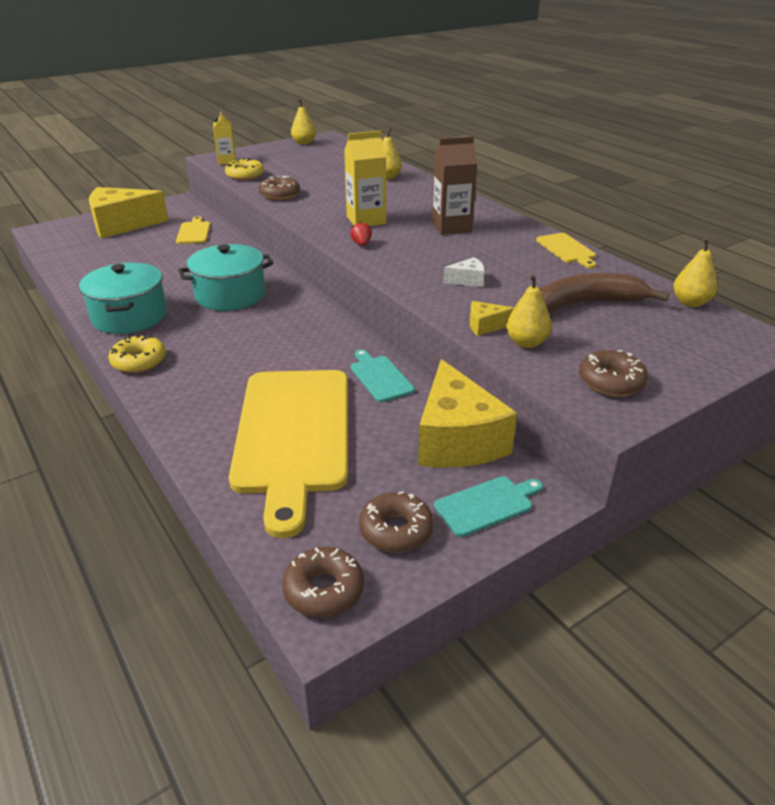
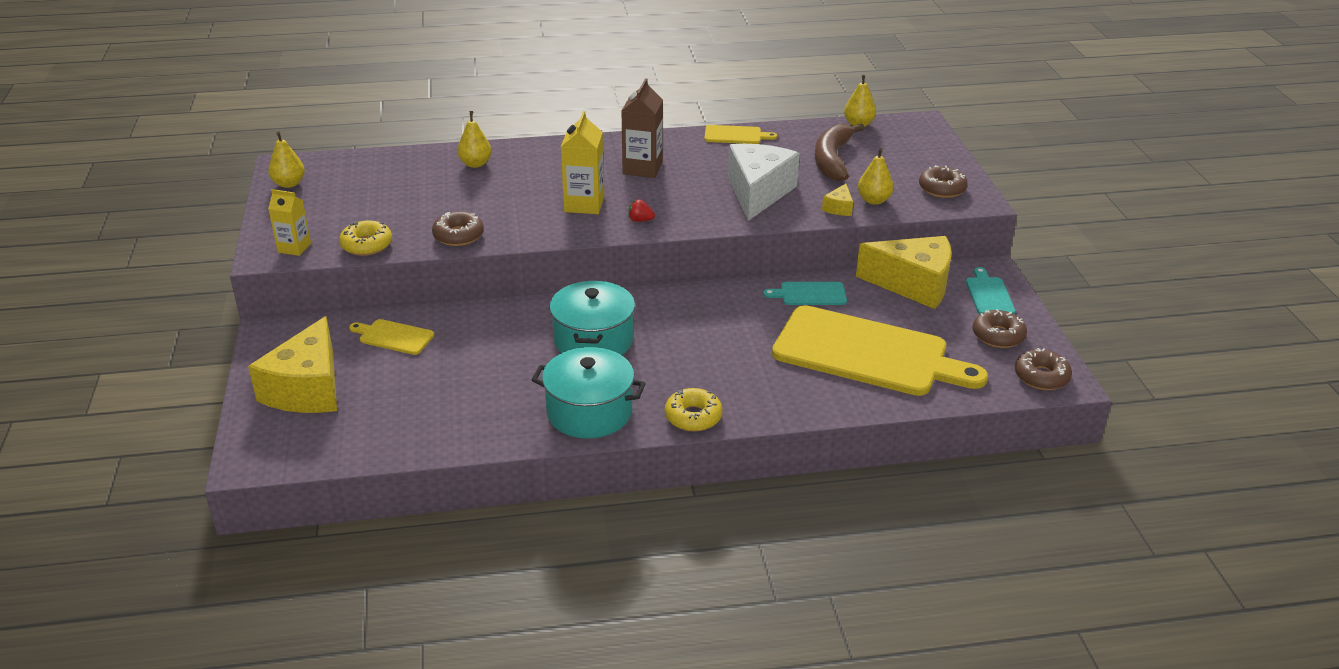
camera: 65 degrees left, 0 degrees up
white cheese [443,257,485,287] -> white cheese [728,144,800,221], size x2.39

